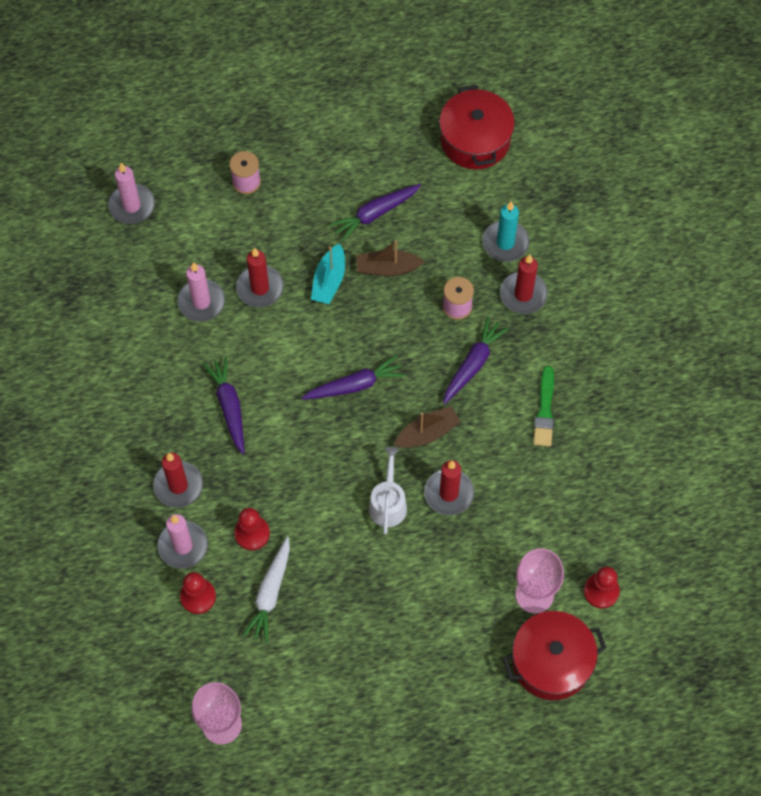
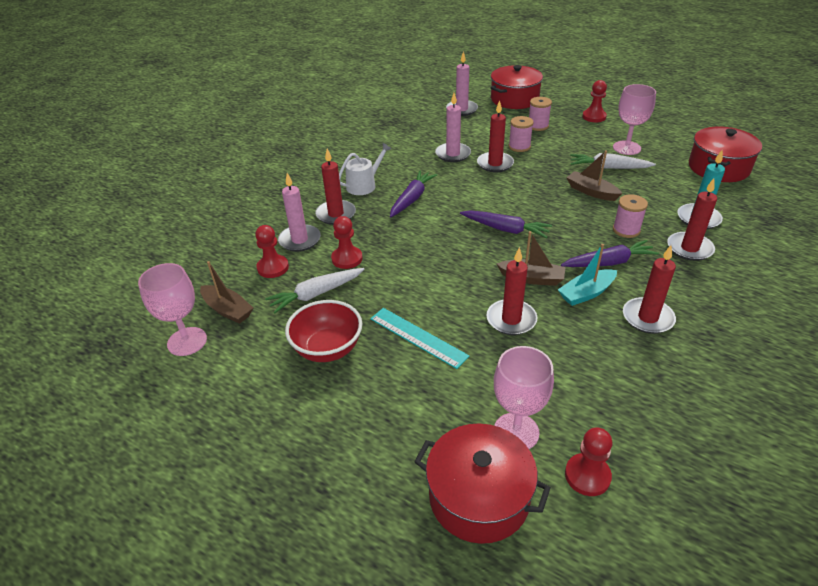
camera: 45 degrees right, 25 degrees down
turquoise boat [311,243,345,304] -> turquoise boat moved to [558,244,617,306]
purple carrot [329,184,421,242] -> white carrot [570,153,656,169]
white watering can [369,447,407,535] -> white watering can moved to [339,143,391,195]
green brush [533,366,554,447] -> red candle [623,245,676,334]
none -> brown boat [200,261,253,324]
none -> red bowl [285,300,362,362]
none -> turquoise ruler [370,308,470,369]
none -> red pot [490,65,543,109]
none -> pink spool [509,116,534,152]
none -> red pawn [582,80,607,122]
none -> pink goblet [613,84,656,155]

